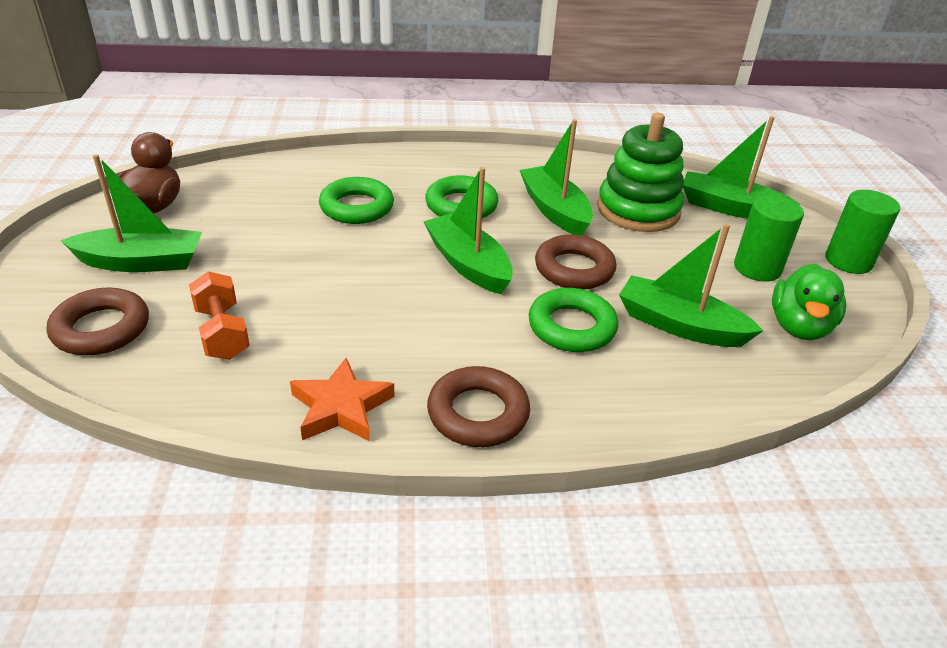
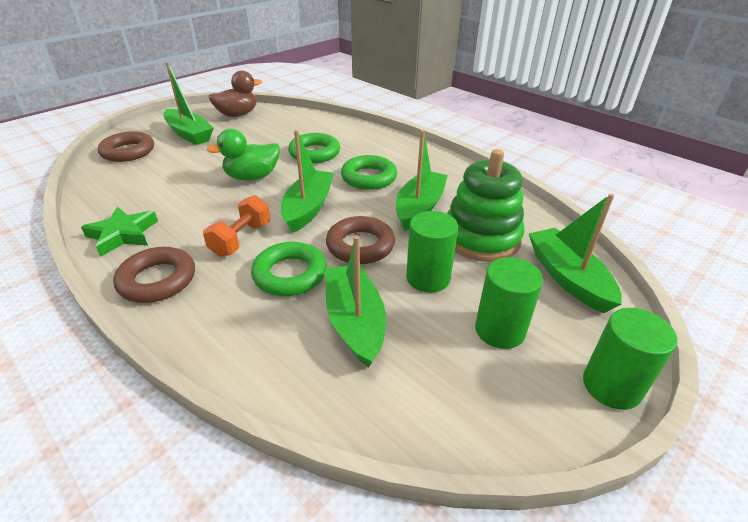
camera: 50 degrees right, 0 degrees up
orange dumbbell [189,271,250,360] -> orange dumbbell moved to [203,195,271,257]
orange star [290,358,395,441] -> green star [81,207,158,257]
green duck [772,264,846,340] -> green duck moved to [206,129,280,181]
none -> green cylinder [406,211,458,293]

